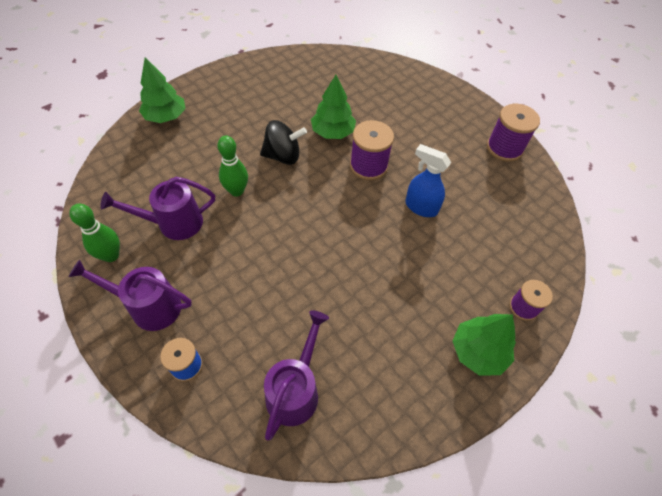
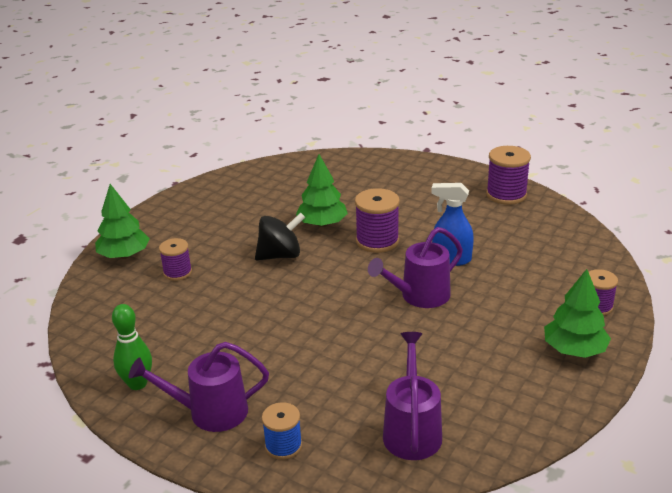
camera: 15 degrees left, 25 degrees down
purple watering can [100,177,215,240] -> purple watering can moved to [368,227,463,308]
green bowling pin [217,136,248,197] -> none
none -> purple spool [159,238,192,281]

